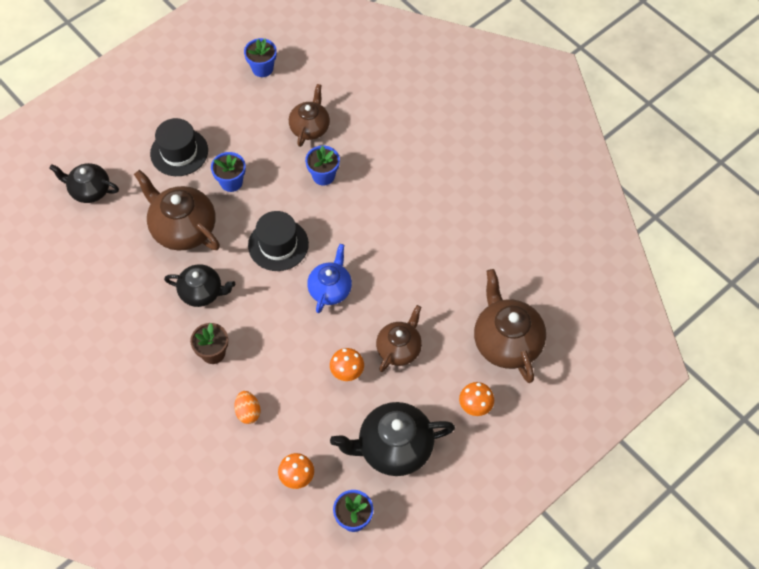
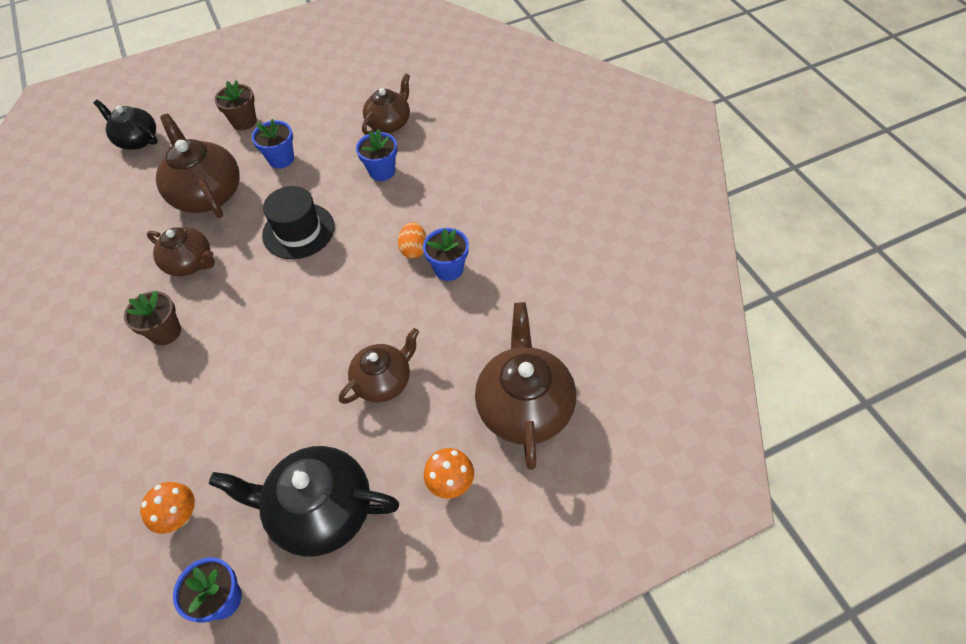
camera: 20 degrees right, 5 degrees down
black hat [150,118,208,176] -> brown flower pot [214,80,257,130]
black teapot [164,264,235,307] -> brown teapot [147,227,215,276]
orange egg [234,391,261,424] -> orange egg moved to [398,222,426,259]
blue flower pot [244,38,277,77] -> blue flower pot moved to [423,228,469,281]
blue teapot [307,244,352,313] -> none
orange mushroom [330,348,364,381] -> none

